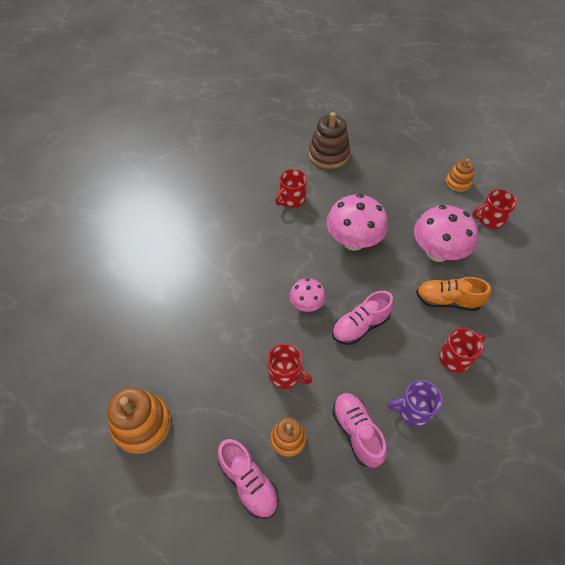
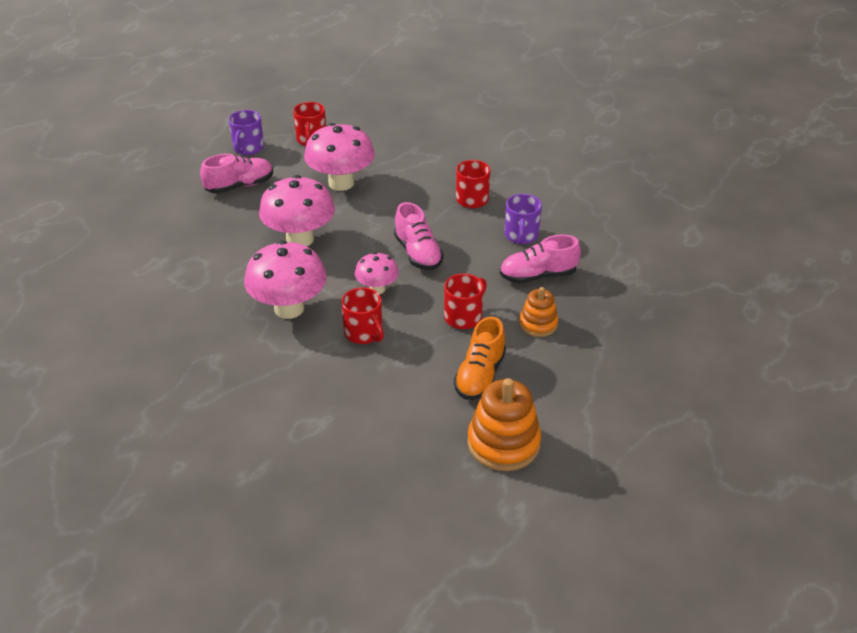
camera: 80 degrees left, 15 degrees down
pink shoe [217,439,279,519] -> pink shoe moved to [200,154,273,194]
red mug [275,169,307,208] -> red mug moved to [341,287,384,344]
brown stacking toy [309,112,350,169] -> none
orange shoe [416,277,491,311] -> orange shoe moved to [454,317,506,400]
orange stacking toy [445,159,474,192] -> purple mug [229,110,264,155]
none -> pink mushroom [244,241,327,319]

